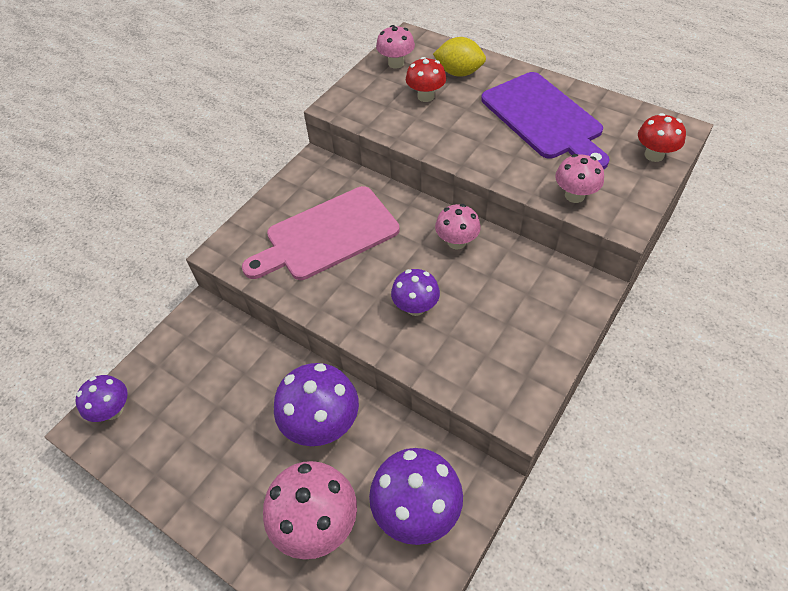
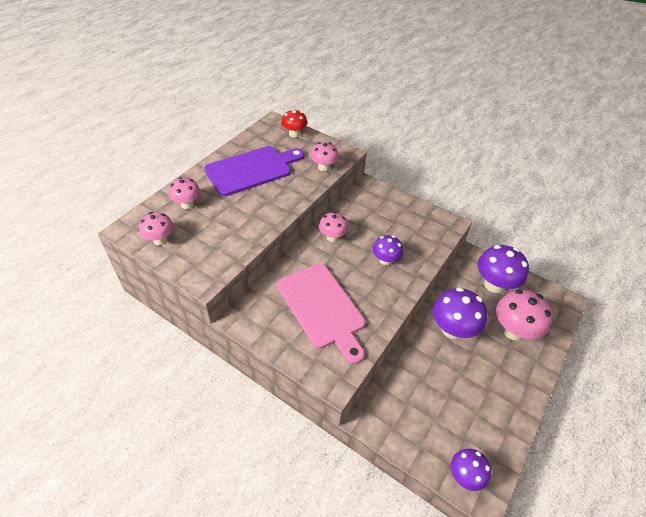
camera: 95 degrees left, 5 degrees down
red mushroom [406,57,446,102] -> none
yellow lemon [433,37,486,77] -> pink mushroom [169,177,200,209]

